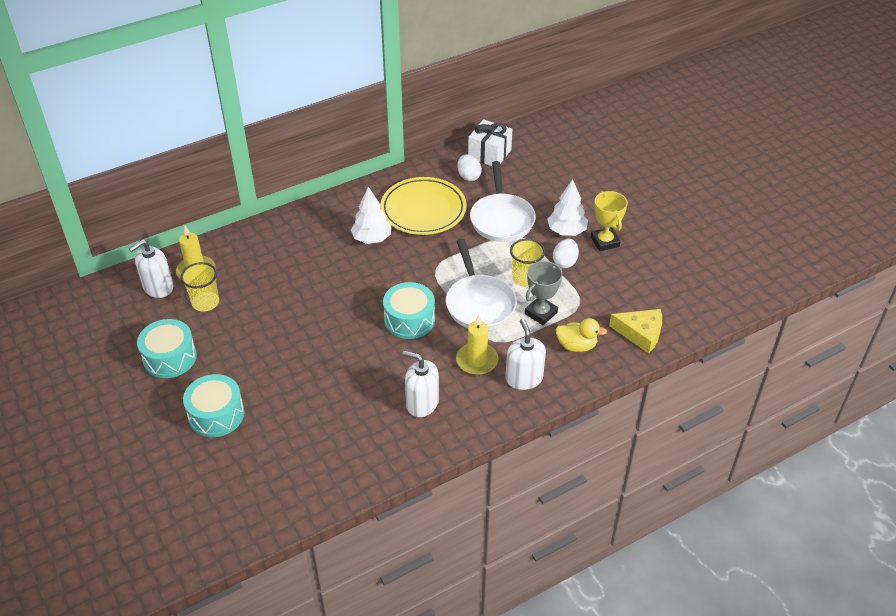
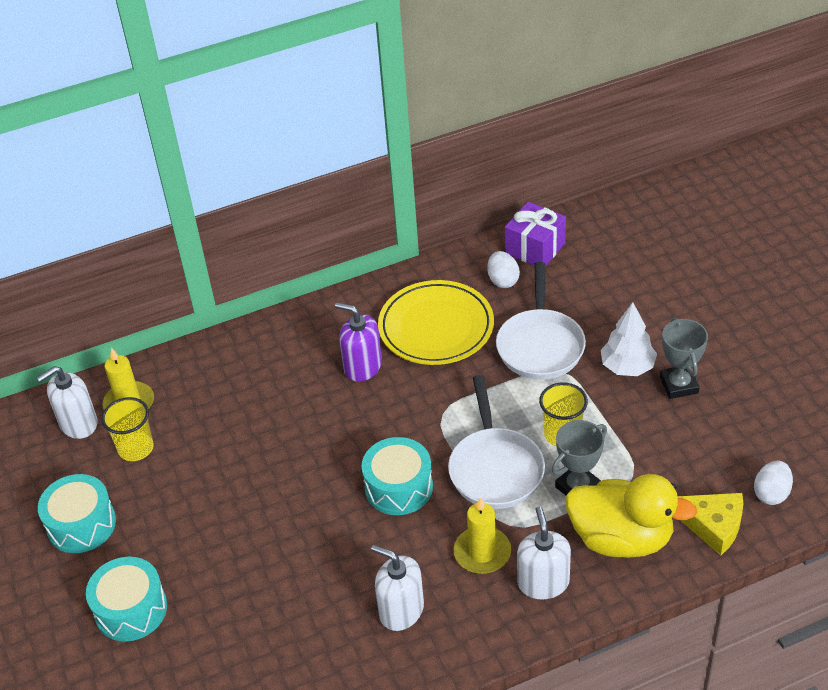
camera: 10 degrees right, 0 degrees up
white tree [351,187,391,244] -> purple soap dispenser [335,302,382,382]
white gift [468,119,512,166] -> purple gift [505,202,566,267]
white egg [553,239,579,268] -> white egg moved to [754,460,793,505]
yellow duck [555,318,607,352] -> yellow duck [565,474,697,558], size x1.85
yellow trophy [591,191,628,251] -> grey trophy [660,317,708,399]

